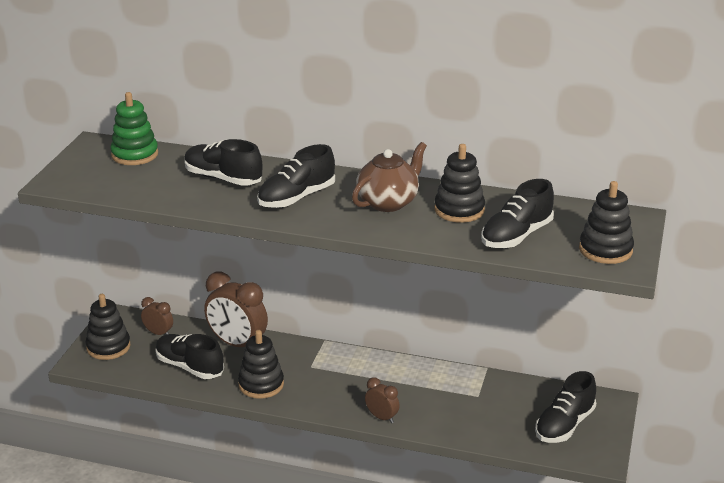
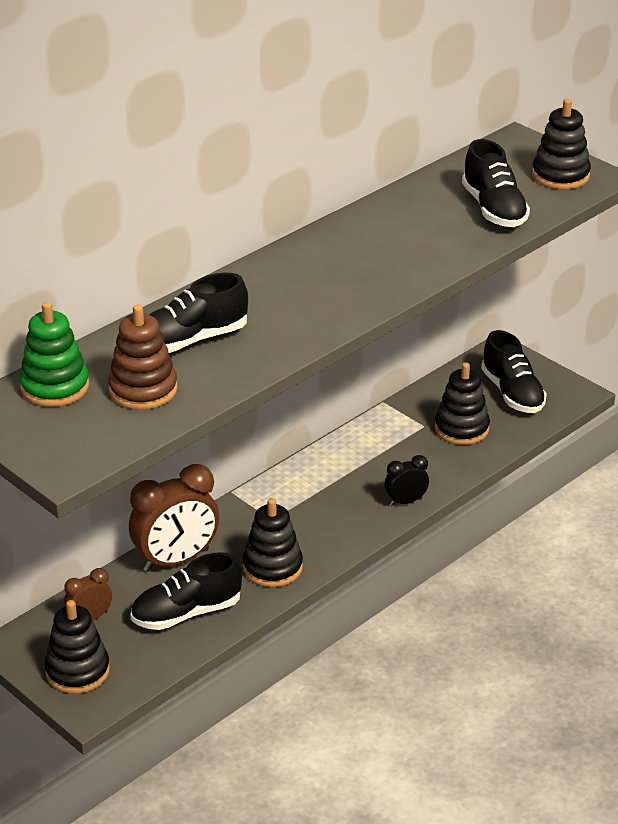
camera: 60 degrees left, 5 degrees up
black shoe [257,144,335,208] -> none
brown teapot [352,142,427,212] -> none
brown clock [365,377,400,423] -> black clock [384,455,429,506]
black stacking toy [434,144,485,223] -> black stacking toy moved to [435,362,490,445]
none -> brown stacking toy [108,305,178,410]

